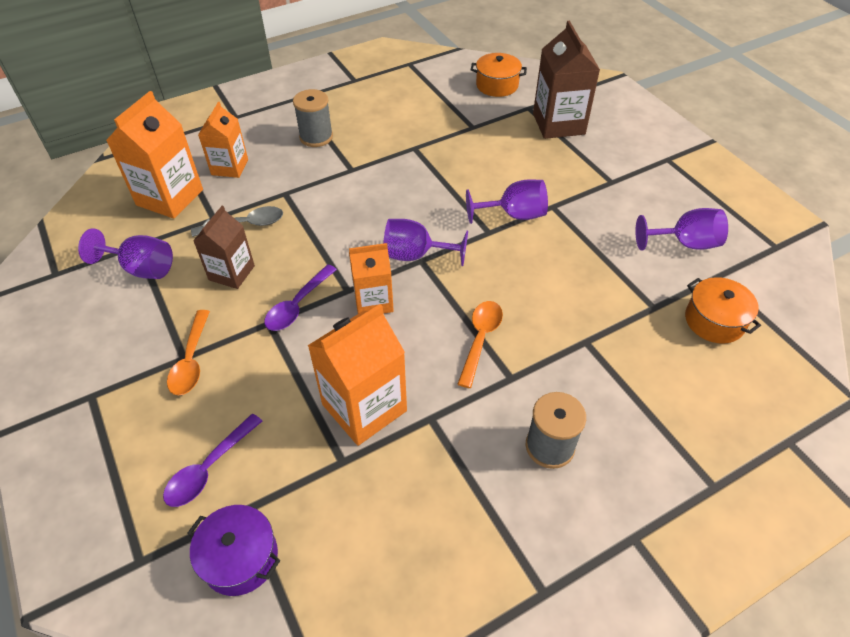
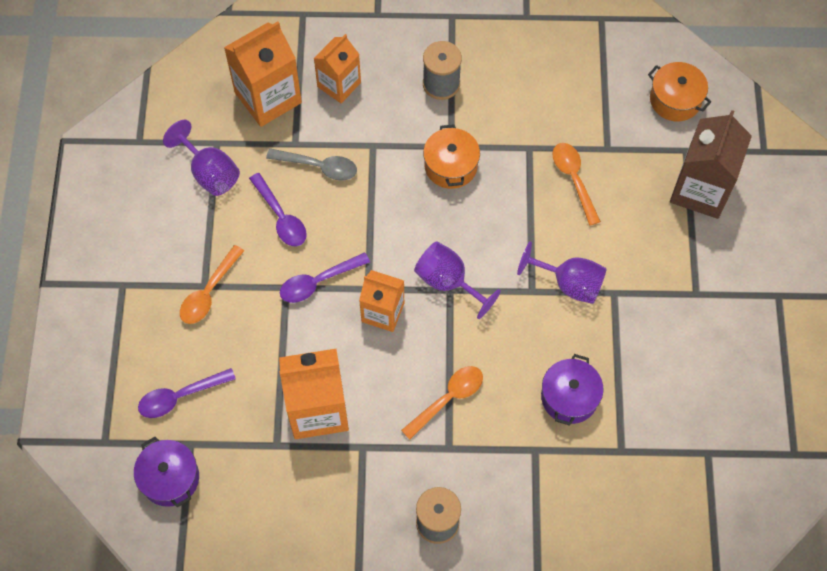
camera: 30 degrees right, 15 degrees up
brown carton [193,206,255,289] -> purple spoon [249,173,307,246]
purple goblet [635,208,728,250] -> none
orange pot [685,277,761,344] -> orange pot moved to [423,124,480,189]
none -> purple pot [541,354,603,426]
none -> orange spoon [553,143,601,226]

